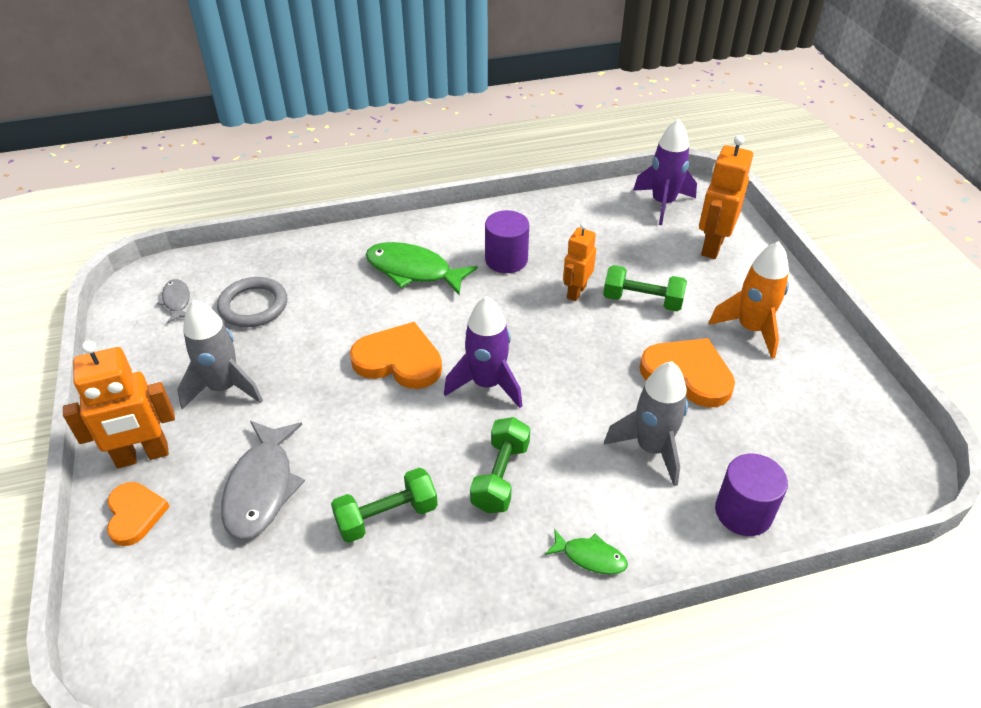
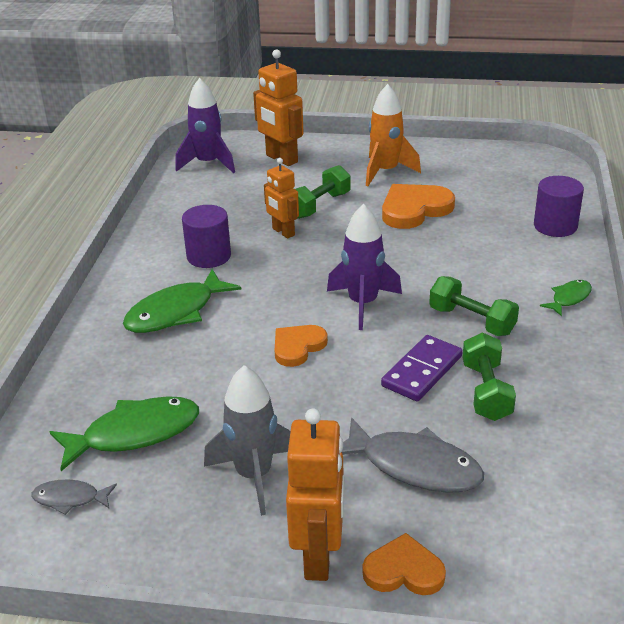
camera: 65 degrees left, 10 degrees down
grey ring [217,277,287,327] -> green fish [49,396,199,471]
orange heart [350,322,442,389] -> orange heart [275,325,328,367], size x0.64
grey rocket [604,361,688,486] -> none
none -> purple domino [381,335,463,401]

